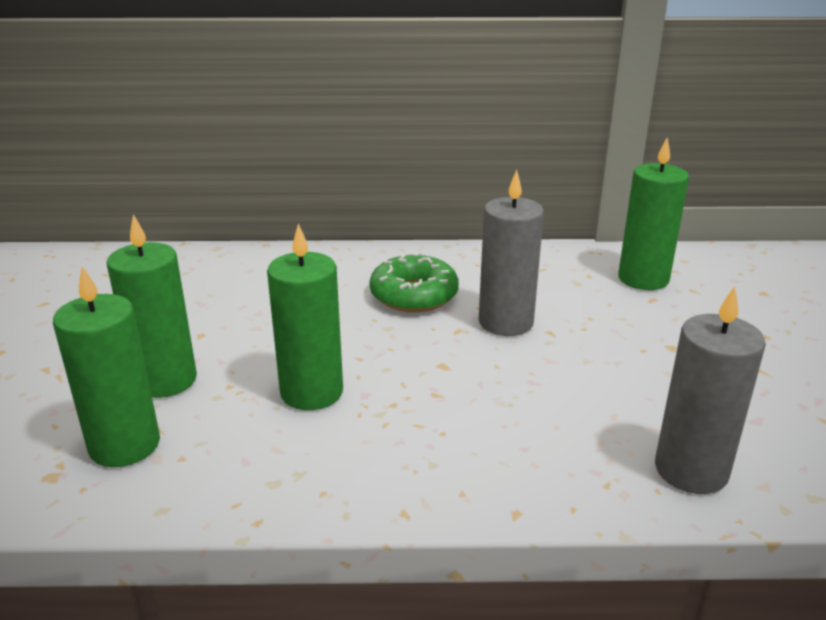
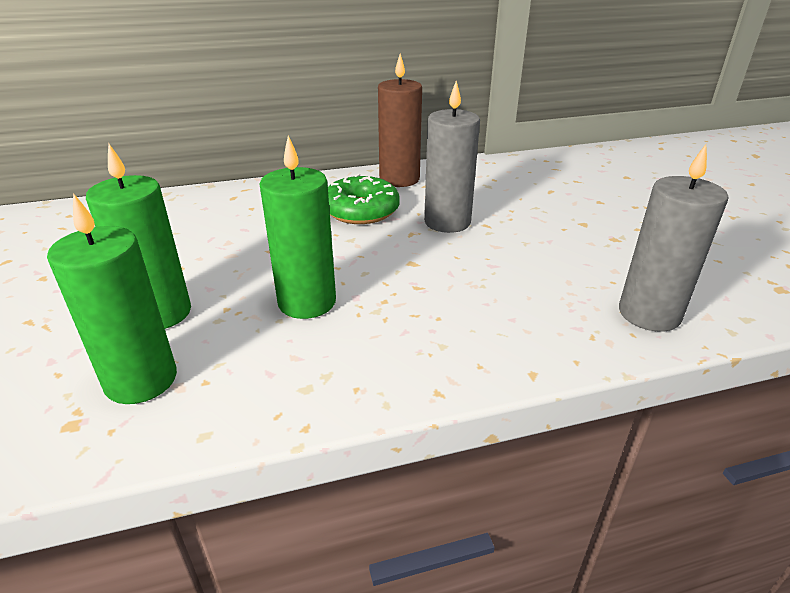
camera: 15 degrees left, 5 degrees up
green candle [618,137,689,290] -> none
none -> brown candle [378,53,422,187]

